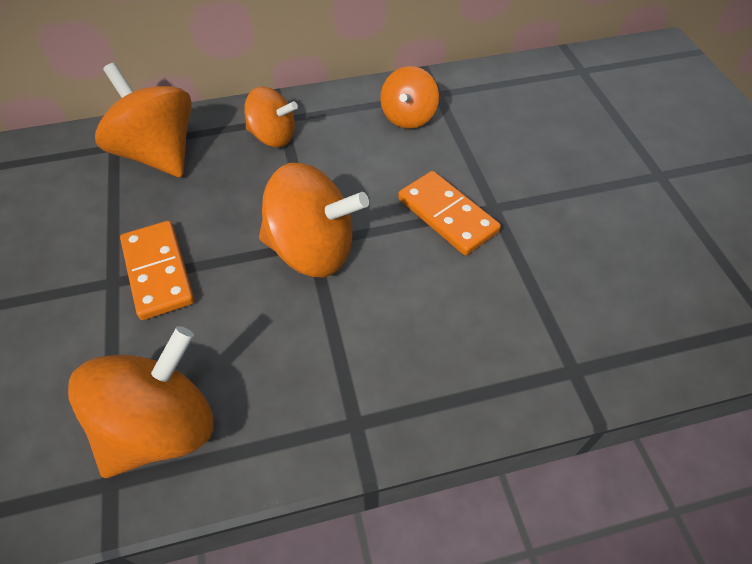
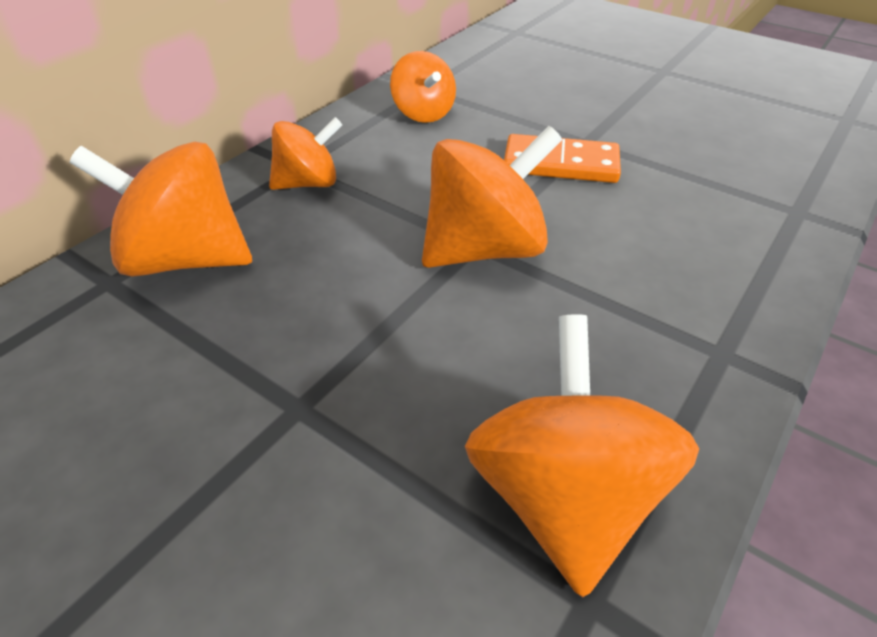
camera: 40 degrees left, 10 degrees down
orange domino [120,221,194,320] -> none

